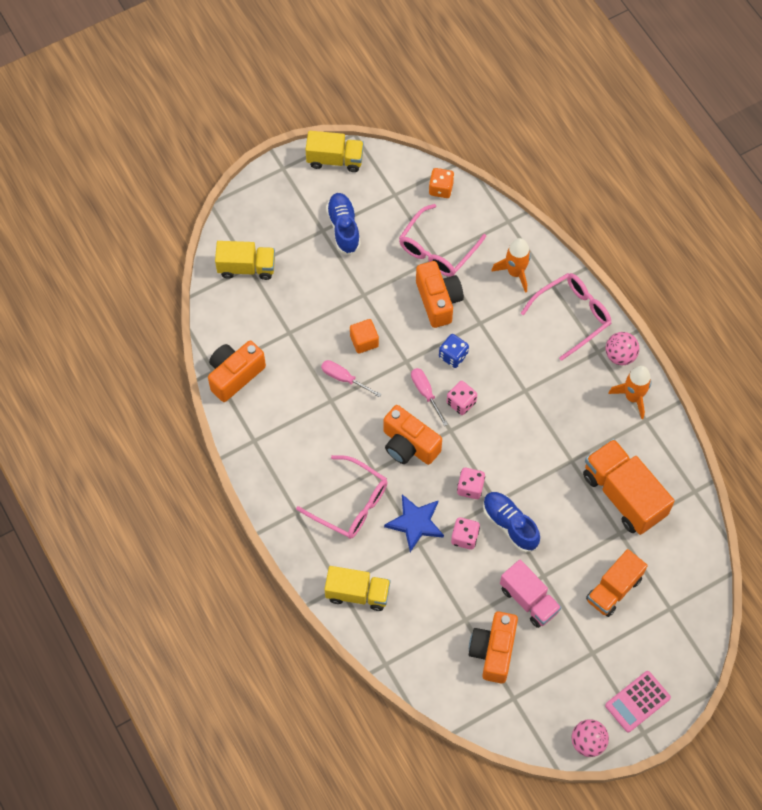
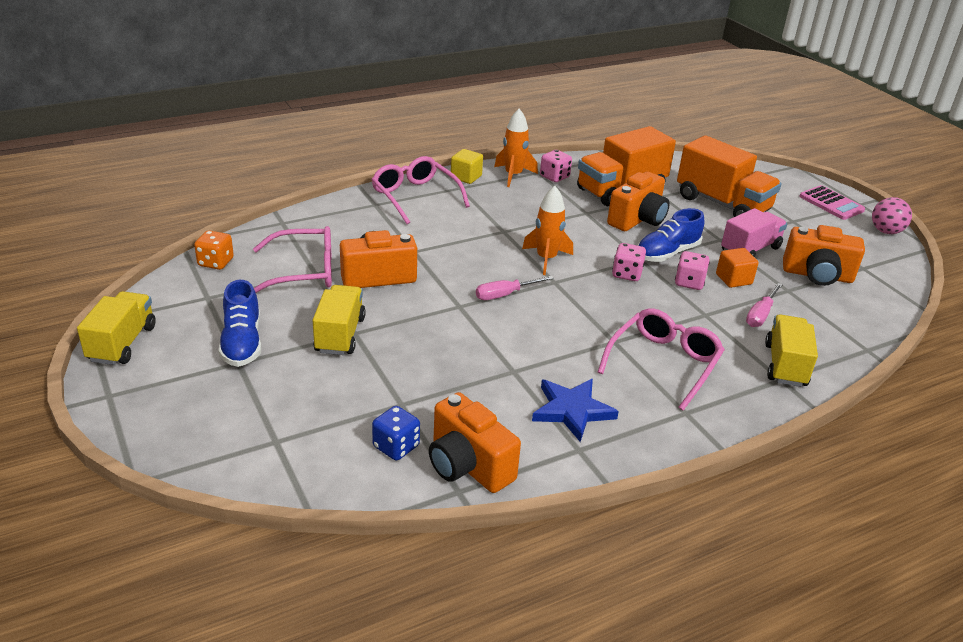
camera: 90 degrees left, 30 degrees down
yellow truck [215,241,275,280] -> yellow truck moved to [313,285,366,355]
pink screwdriver [321,360,381,397] -> pink screwdriver moved to [746,283,783,327]
blue shoe [326,193,361,255] -> blue shoe turned 90 degrees counterclockwise [219,280,262,367]
orange cube [350,319,379,354] -> orange cube moved to [716,248,759,288]
orange camera [384,405,442,465] -> orange camera moved to [607,171,670,231]
blue star [384,494,444,552] -> blue star moved to [532,379,619,442]
pink glasses [399,204,486,277] -> pink glasses turned 45 degrees counterclockwise [253,226,332,293]
blue dice [439,334,469,368] -> blue dice moved to [372,406,420,461]
pink dice [447,381,477,415] -> pink dice moved to [540,150,572,182]
orange rocket [491,238,531,293] -> orange rocket moved to [522,186,573,275]
orange truck [586,549,648,617] -> orange truck [677,135,782,217], size x1.50
pink ball [605,332,640,365] -> yellow cube [451,149,483,184]

